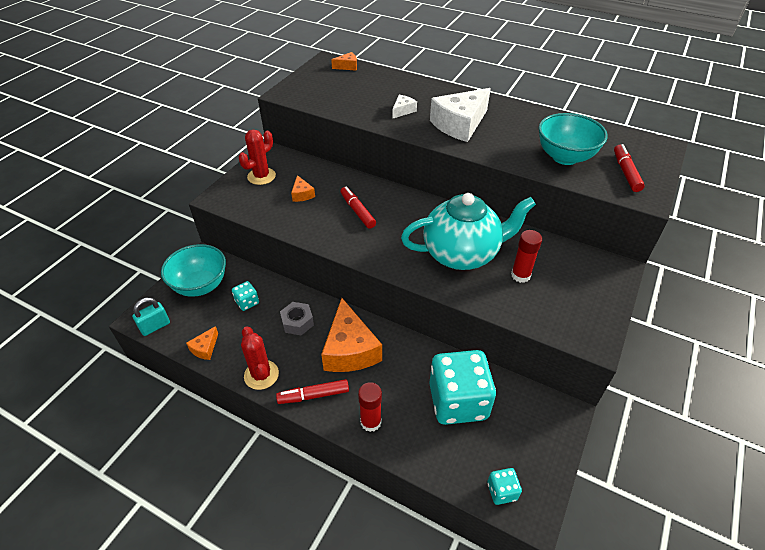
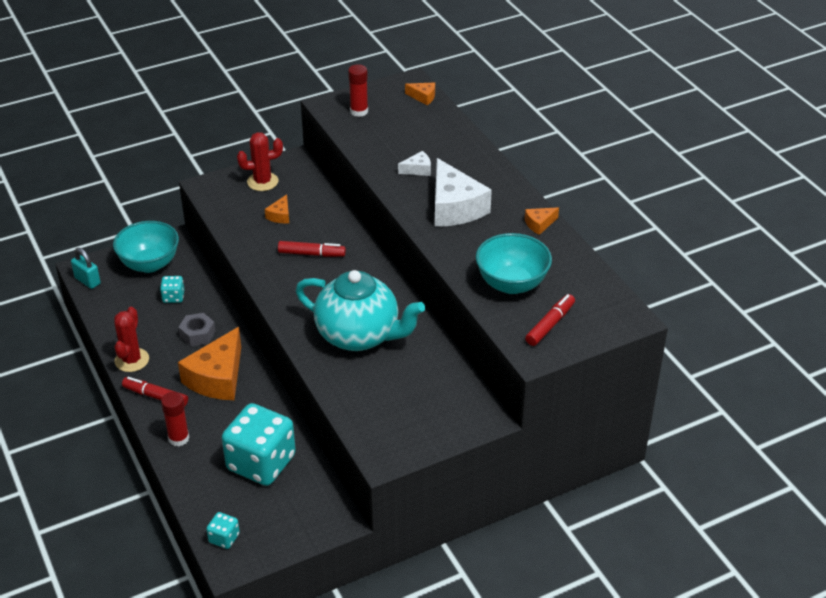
camera: 35 degrees right, 5 degrees down
turquoise padlock [132,298,170,336] -> turquoise padlock turned 45 degrees clockwise [71,248,101,289]
orange cheese [186,326,218,360] -> orange cheese moved to [525,207,559,235]
red marker [341,186,376,229] -> red marker turned 90 degrees clockwise [278,241,346,257]
white cheese [430,88,491,142] -> white cheese turned 105 degrees counterclockwise [435,158,492,227]
red glue stick [511,230,542,283] -> red glue stick moved to [348,64,368,117]

